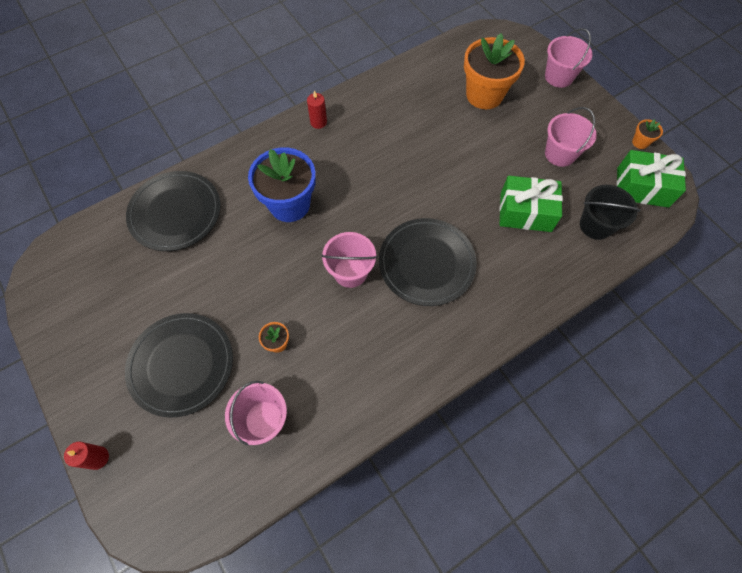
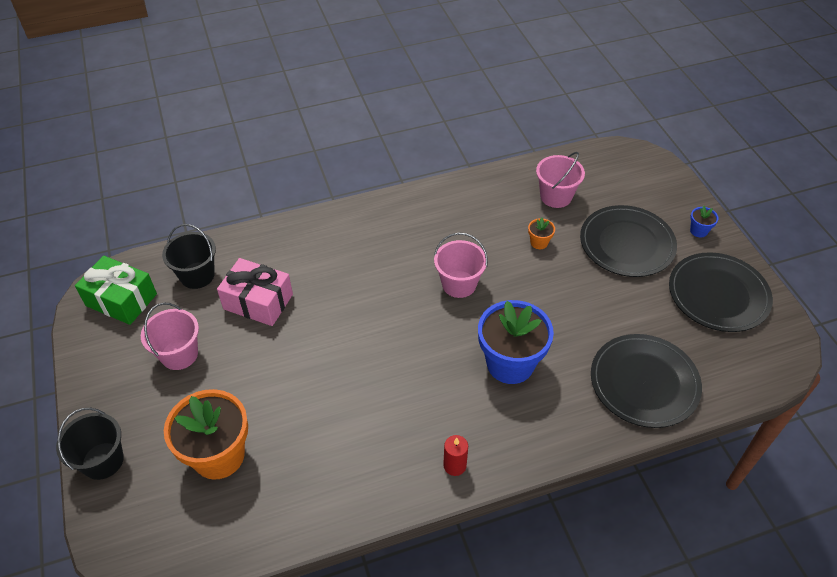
camera: 165 degrees left, 15 degrees down
red candle [64,442,109,470] -> none
black plate [379,218,477,306] -> black plate moved to [669,253,773,332]
green gift [499,176,563,232] -> pink gift [217,258,293,326]
pink bucket [545,28,592,88] -> black bucket [56,408,124,480]
orange flower pot [632,119,663,149] -> none
none -> blue flower pot [690,206,718,238]

